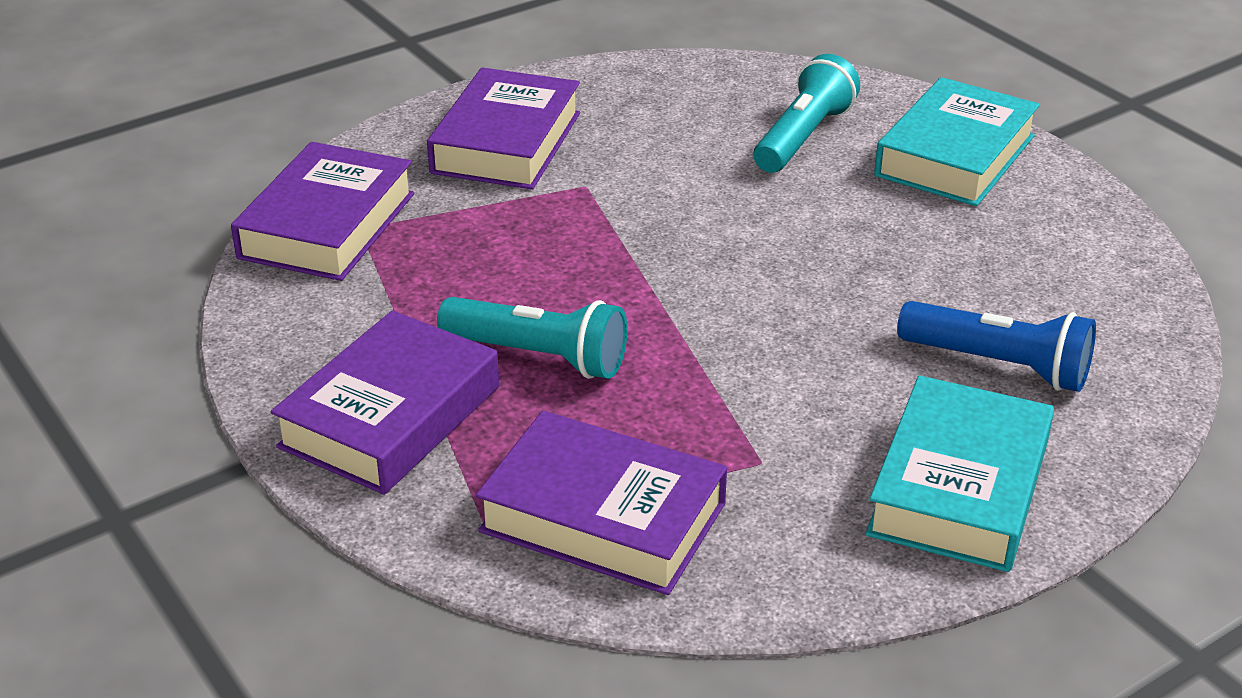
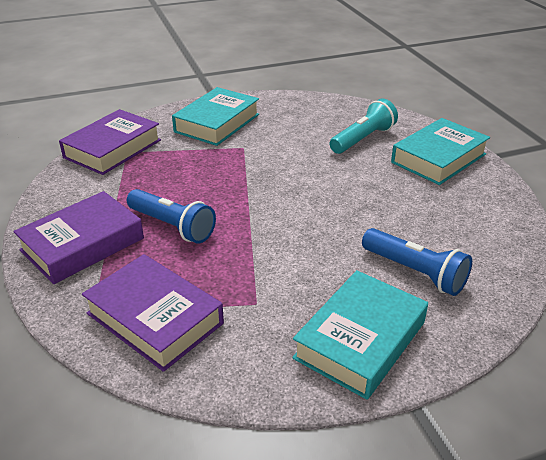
camera: 15 degrees right, 0 degrees up
purple book [427,67,580,190] -> turquoise book [172,87,259,146]
turquoise flashlight [437,297,627,379] -> blue flashlight [127,189,216,243]

